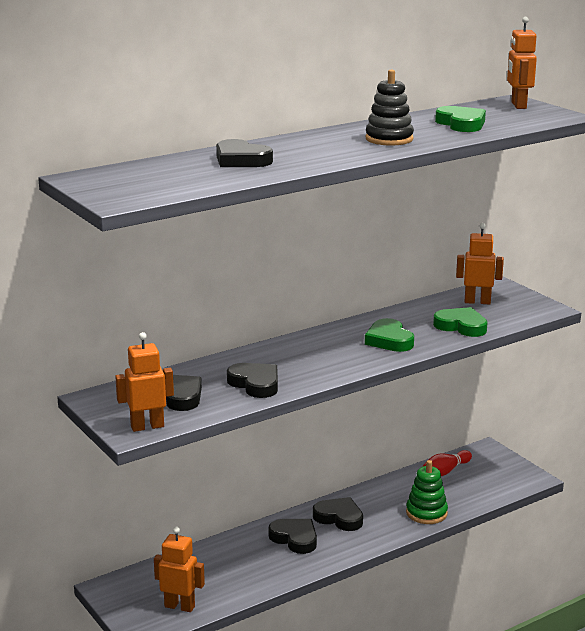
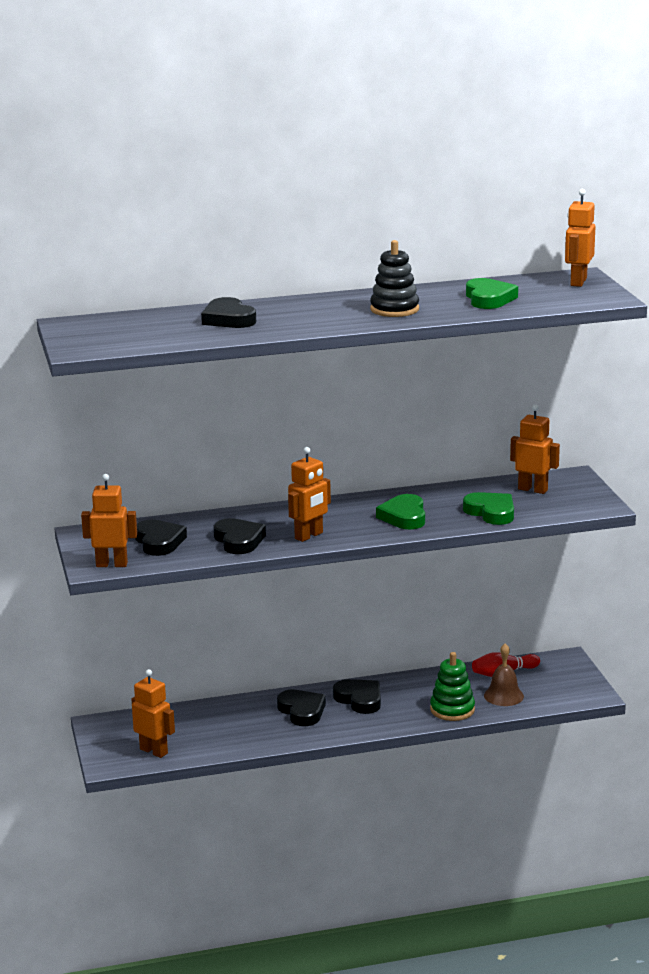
camera: 20 degrees right, 0 degrees up
none -> orange robot [288,447,331,542]
none -> brown bell [484,644,524,706]

